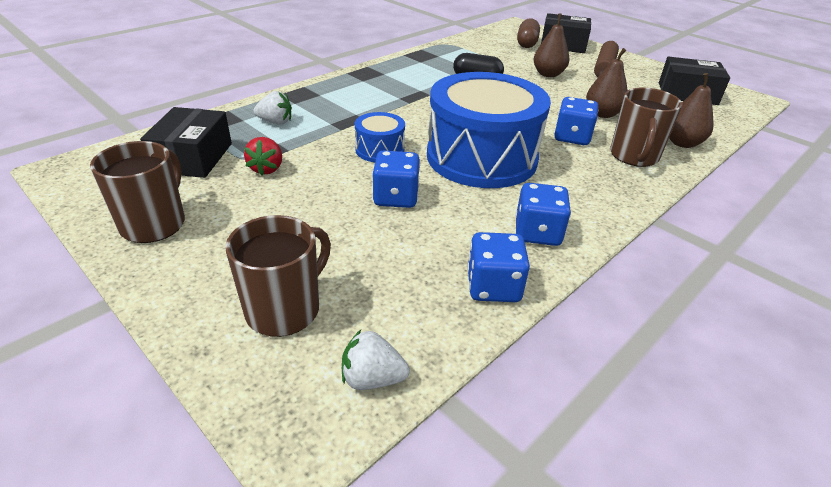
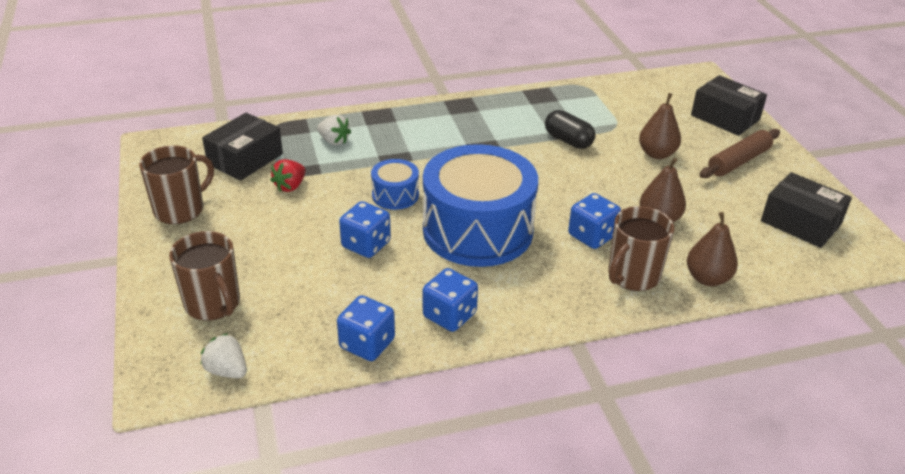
camera: 30 degrees right, 0 degrees up
brown mug [225,215,331,337] -> brown mug turned 75 degrees clockwise [169,231,240,321]
brown capsule [517,18,540,48] -> none

